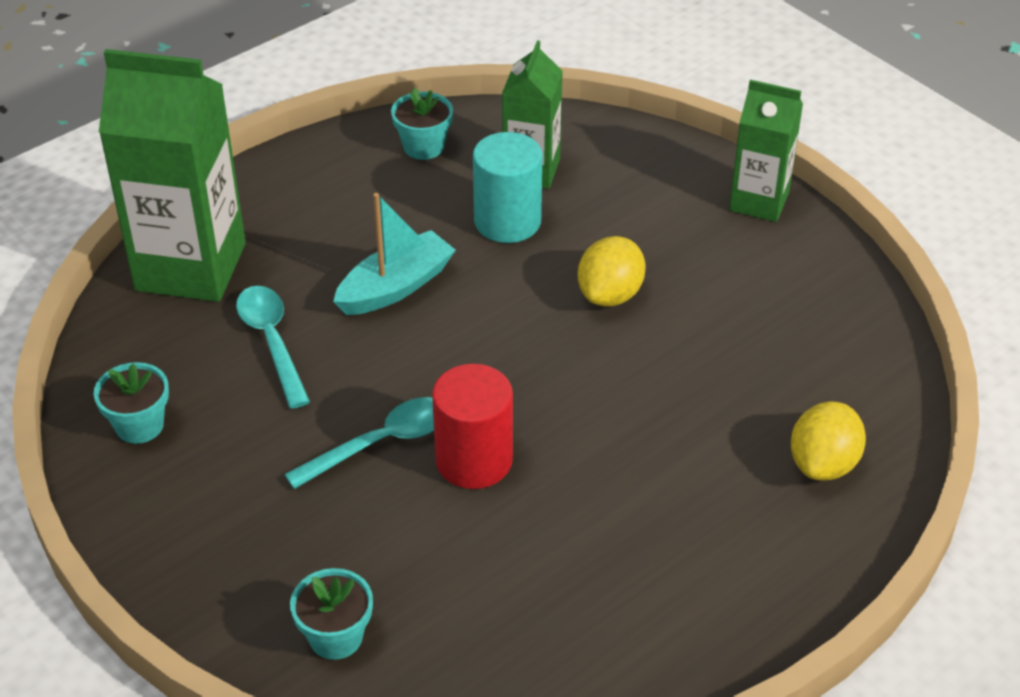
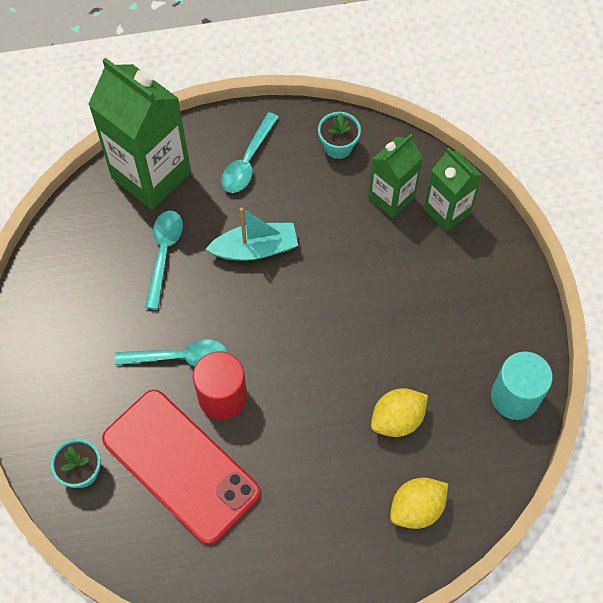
camera: 30 degrees right, 20 degrees up
turquoise flower pot [94,362,169,444] -> none
turquoise cylinder [473,132,543,243] -> turquoise cylinder moved to [491,351,553,420]
yellow lemon [578,236,646,306] -> yellow lemon moved to [371,388,428,437]
green carton [729,80,803,222] -> green carton moved to [424,148,482,232]
none -> red phone [102,390,261,545]
none -> turquoise spoon [221,112,279,193]

